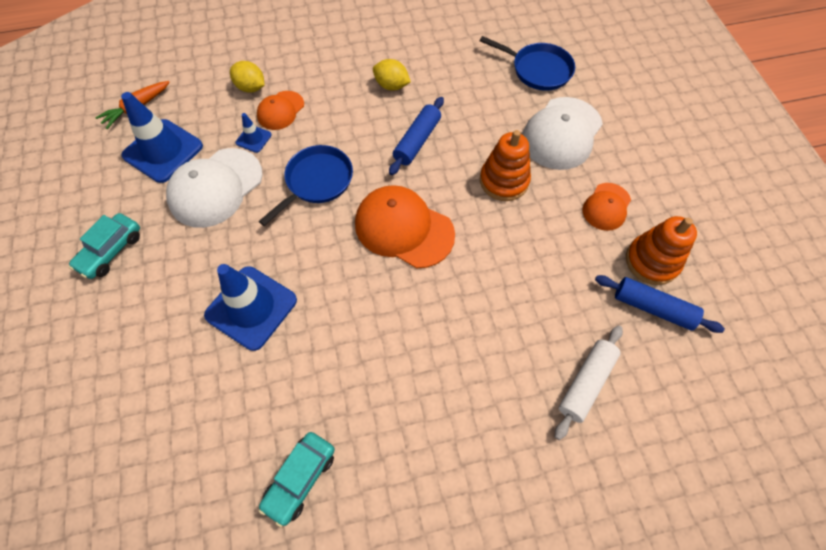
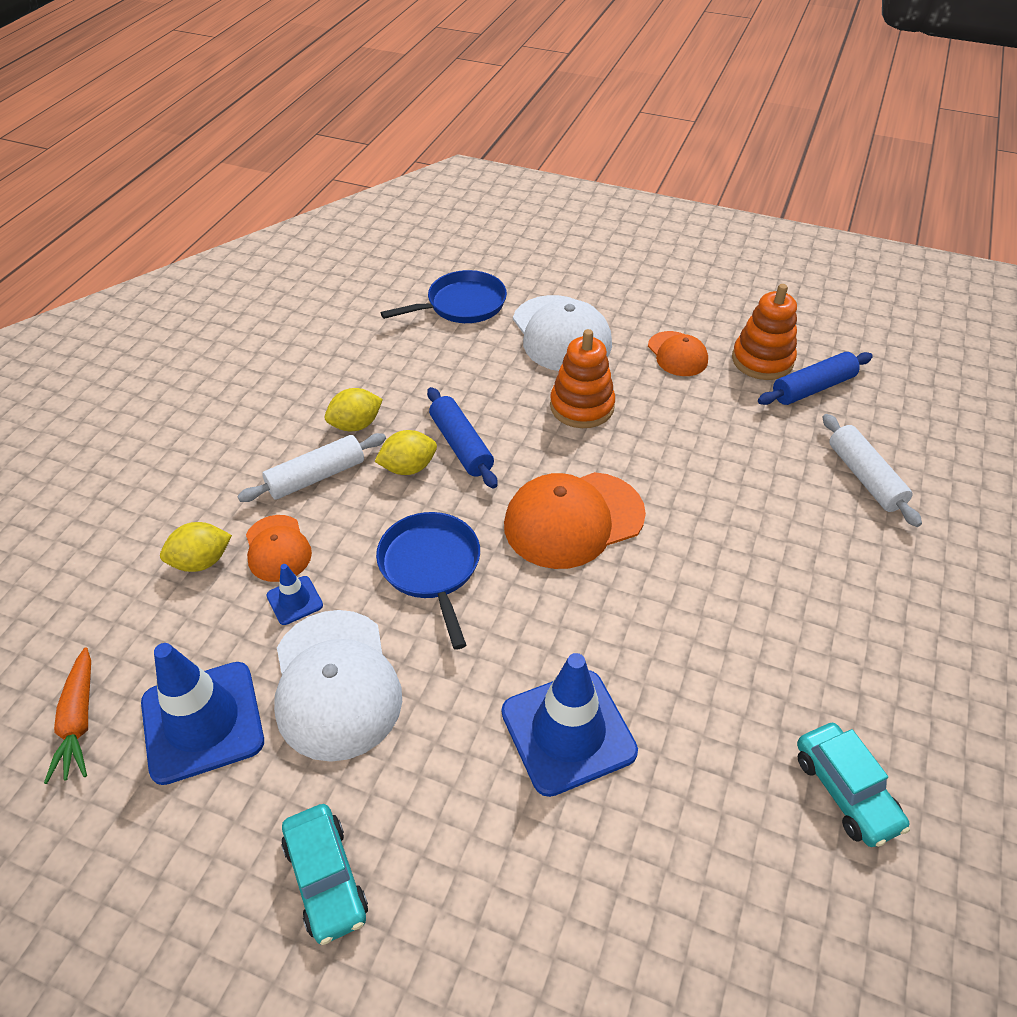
camera: 55 degrees left, 15 degrees down
none -> white rolling pin [237,433,386,502]
none -> yellow lemon [374,430,437,475]

